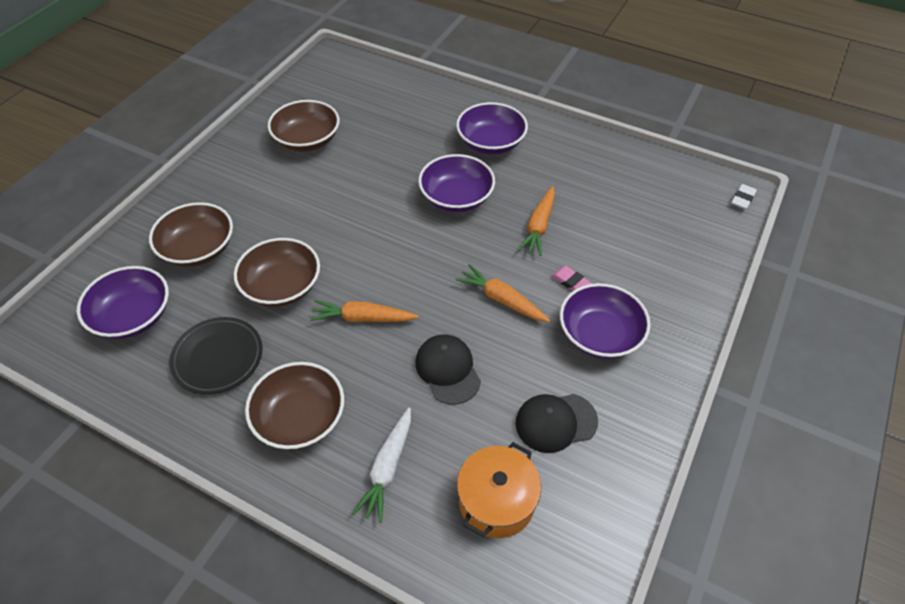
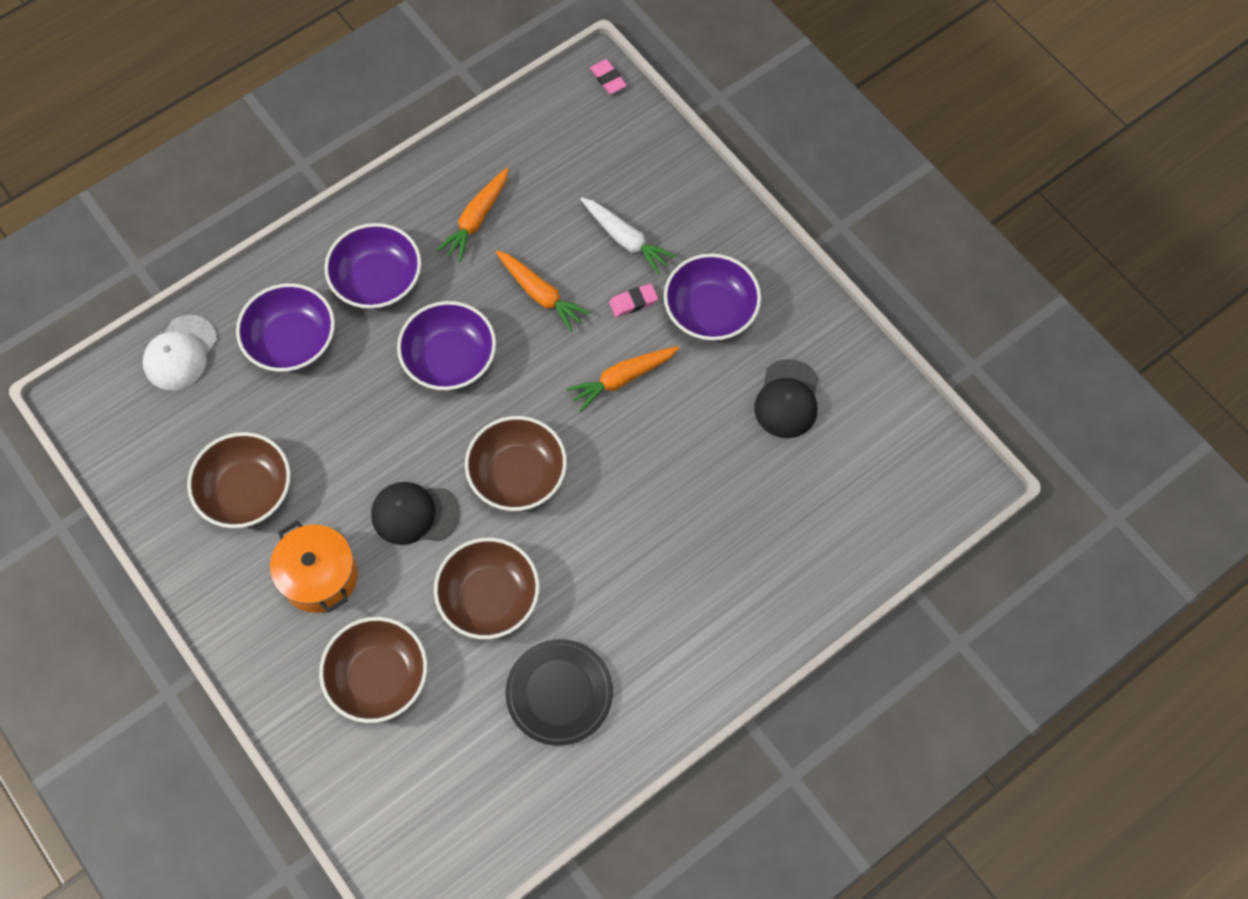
camera: 65 degrees left, 15 degrees up
purple bowl [77,266,169,339] -> purple bowl moved to [236,283,335,372]
brown bowl [245,362,344,449] -> brown bowl moved to [465,416,567,511]
orange carrot [310,300,419,322] -> orange carrot moved to [437,168,509,262]
white carrot [352,407,411,523] -> white carrot moved to [581,197,676,275]
black cap [415,334,481,405] -> black cap moved to [371,482,460,545]
orange pot [457,442,541,538] -> orange pot moved to [270,521,358,613]
white eraser [731,184,757,210] -> pink eraser [590,59,627,94]
none -> white cap [143,315,217,390]

